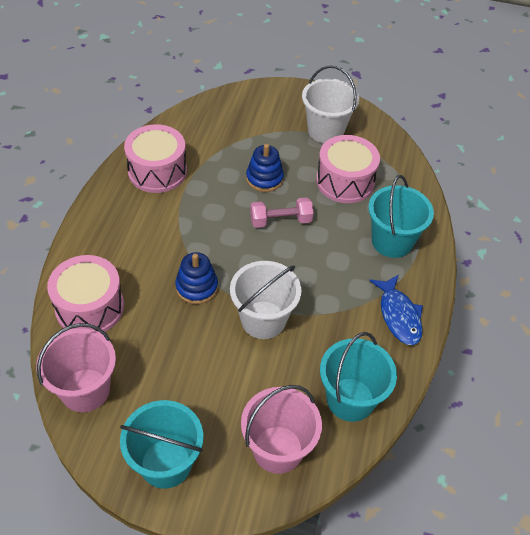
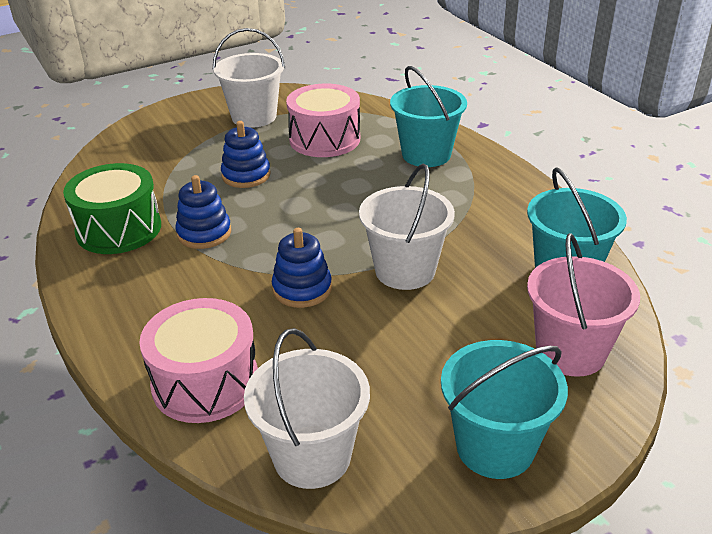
camera: 40 degrees left, 15 degrees down
pink bucket [36,323,116,412] -> white bucket [244,328,370,489]
pink drum [124,124,187,193] -> green drum [63,163,161,254]
pink dumbbell [250,197,314,228] -> none
blue fish [369,274,423,345] -> none
none -> blue stacking toy [175,175,231,249]

